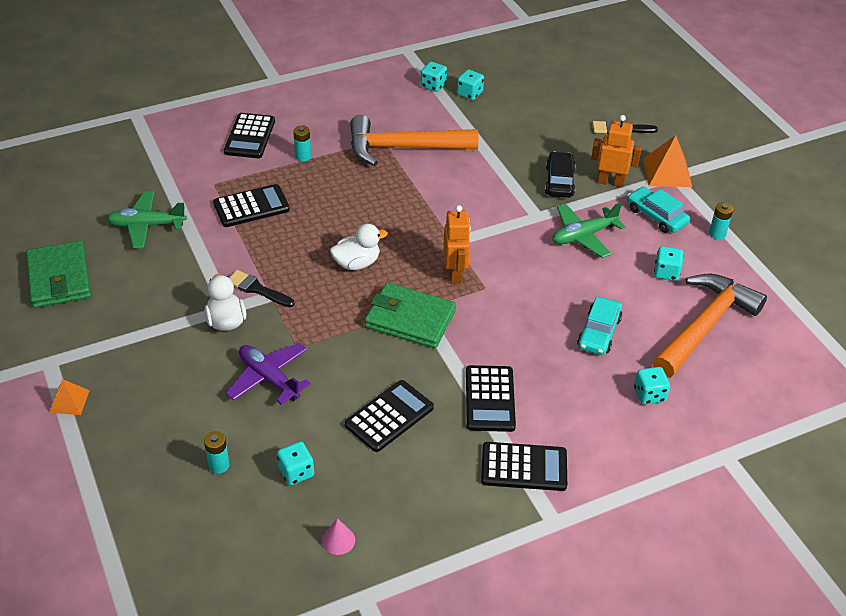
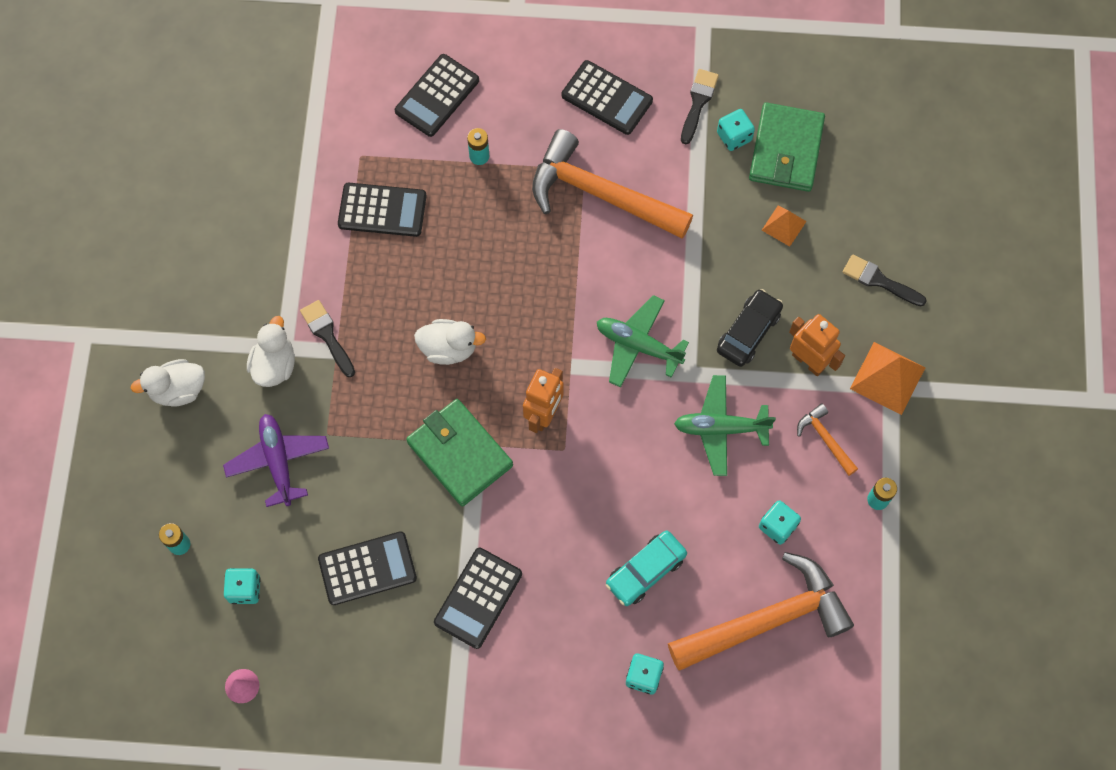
camera: 30 degrees right, 25 degrees up
green wallet [26,241,91,308] -> green wallet moved to [749,102,825,192]
orange pyramid [49,379,90,415] -> orange pyramid moved to [762,205,806,247]
green plane [106,191,187,249] -> green plane moved to [597,295,689,388]
turquoise dice [421,62,447,92] -> black brush [681,69,719,144]
black calculator [481,442,567,491] -> black calculator moved to [562,60,653,135]
turquoise car [627,186,690,233] -> orange hammer [797,403,858,476]
none -> white duck [131,359,205,407]

